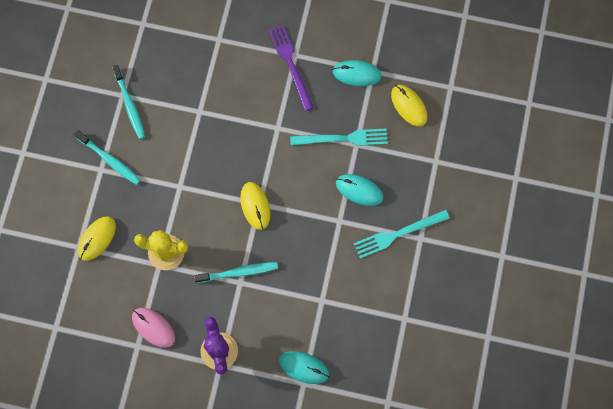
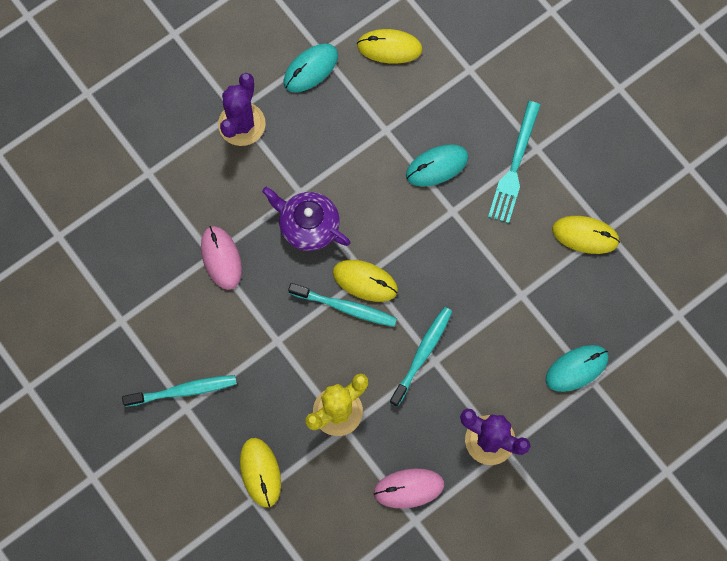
camera: 50 degrees left, 0 degrees up
turquoise toothbrush [112,65,145,139] -> turquoise toothbrush moved to [288,283,397,327]
purple fork [269,25,314,111] -> purple cactus [218,73,266,146]
turquoise fork [290,129,388,146] -> none
none -> pink mouse [201,226,242,290]
none -> purple teapot [262,187,350,251]
none -> yellow mouse [552,216,620,254]

